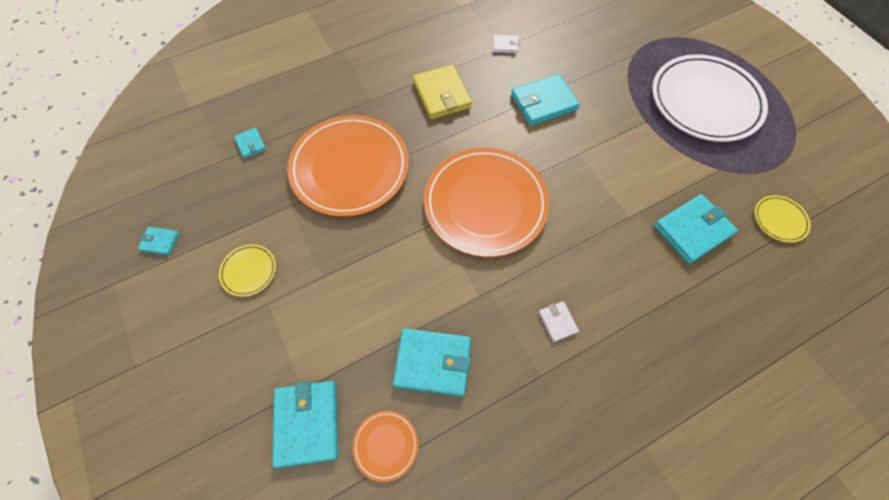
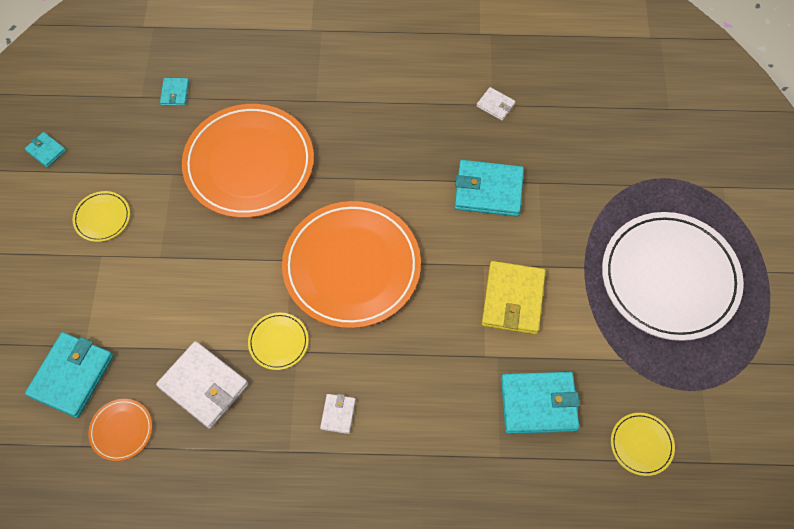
camera: 30 degrees right, 0 degrees up
turquoise wallet [393,328,471,397] -> white wallet [156,341,248,429]
yellow wallet [413,65,472,119] -> yellow wallet moved to [482,261,546,334]
none -> yellow plate [248,312,309,370]

